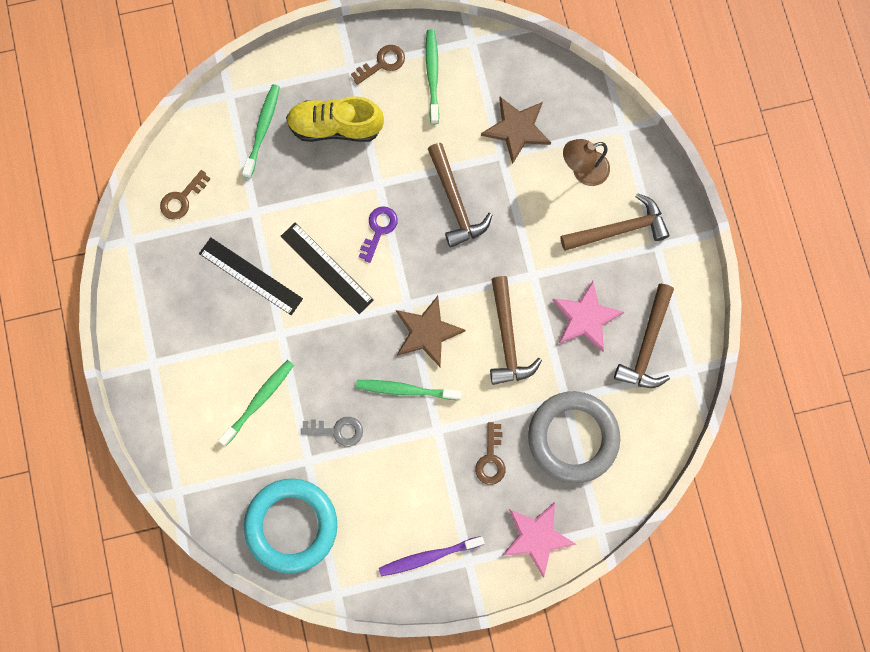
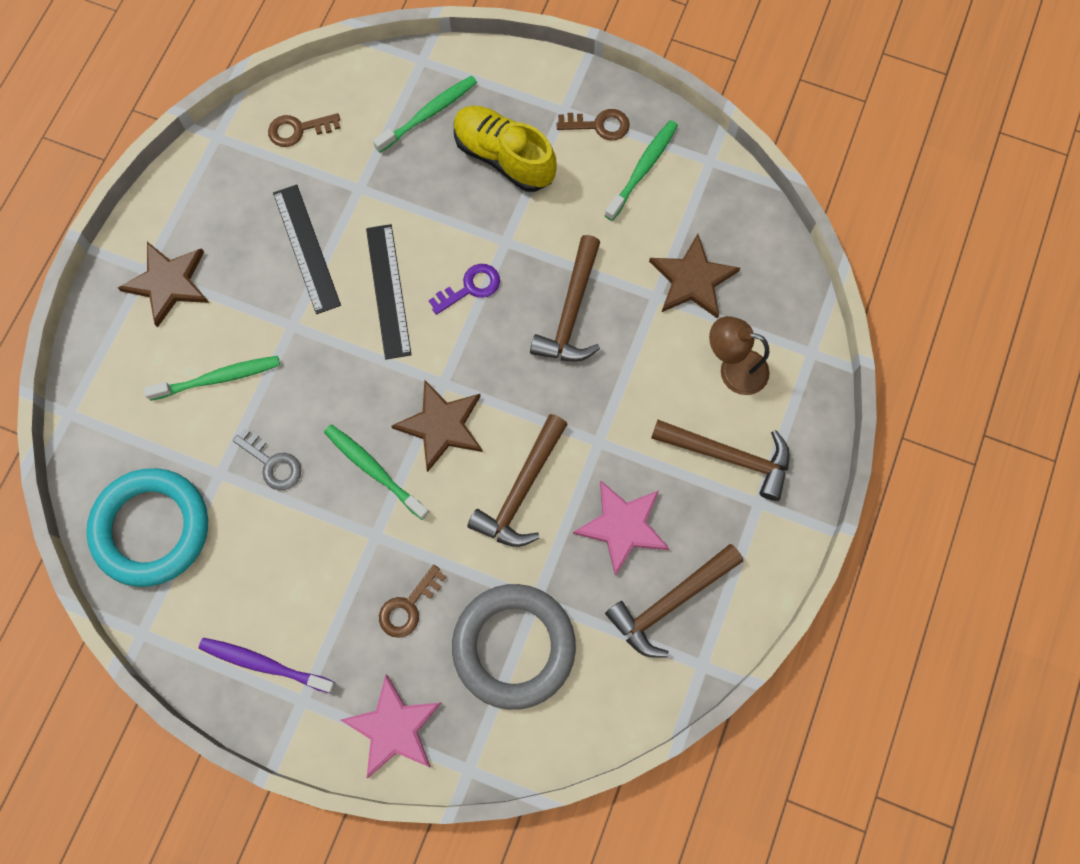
camera: 35 degrees right, 5 degrees down
none -> brown star [118,242,209,328]

